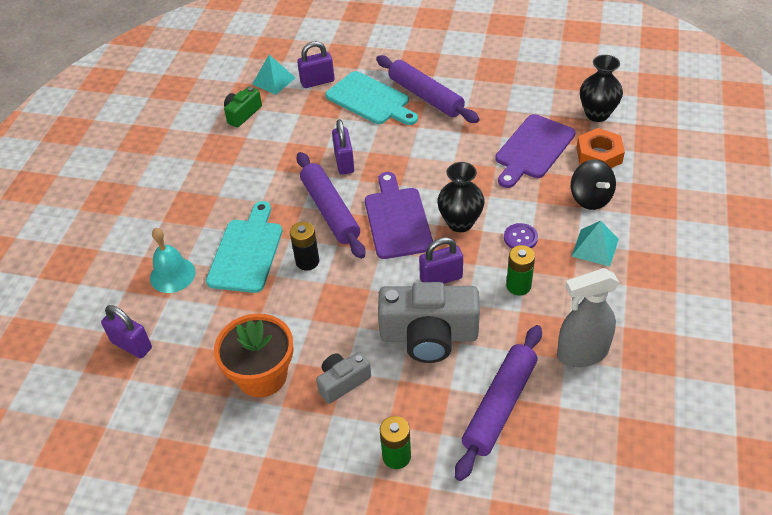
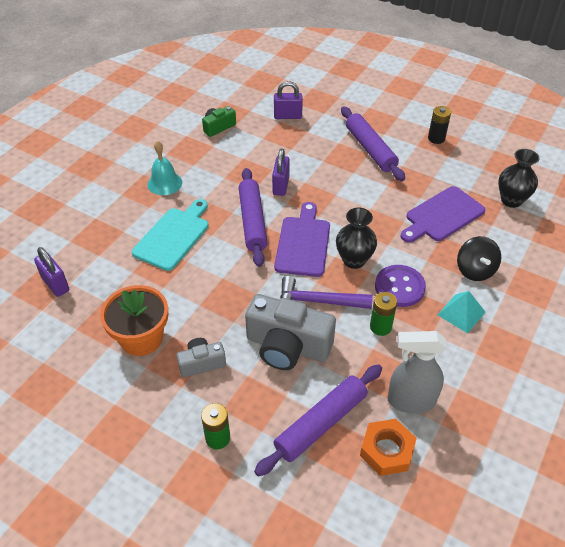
camera: 15 degrees right, 0 degrees up
turquoise bell [150,228,196,293] -> turquoise bell moved to [147,141,182,195]
turquoise pyramid [252,55,296,95] -> none
black battery [290,222,319,270] -> black battery moved to [428,106,451,144]
turquoise cutting board [325,71,418,125] -> none
purple padlock [419,237,463,284] -> purple hammer [280,276,373,309]
purple button [504,223,538,249] -> purple button [375,265,426,307], size x1.67
orange nut [576,128,625,168] -> orange nut moved to [360,419,417,476]

